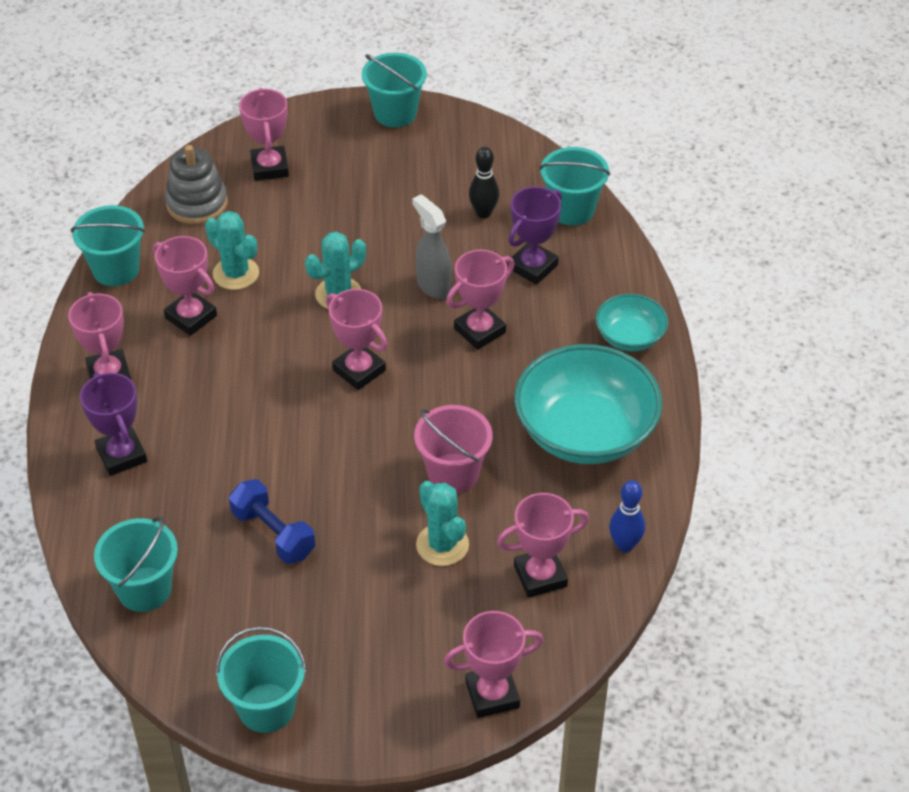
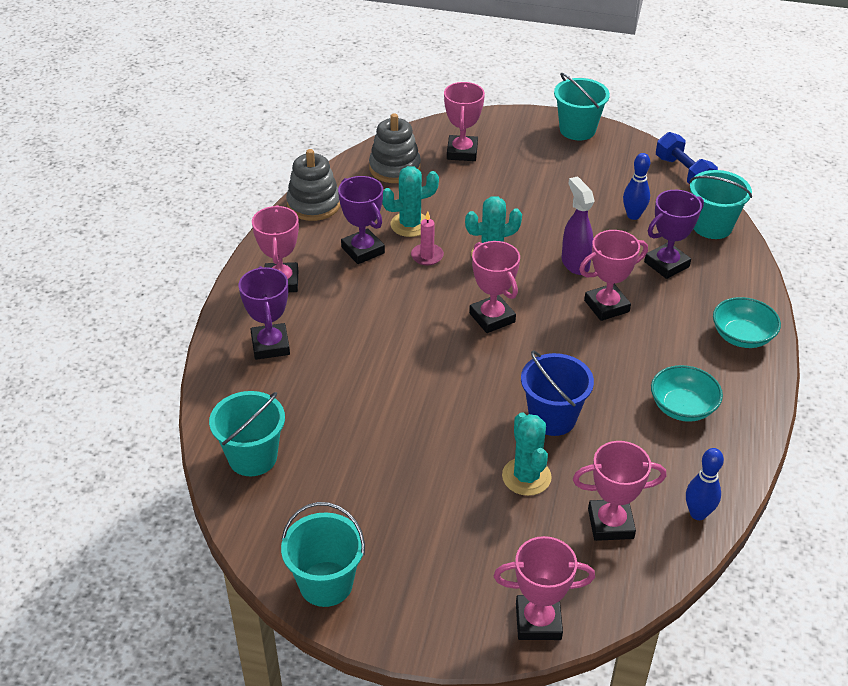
camera: 15 degrees right, 5 degrees down
turquoise bucket [71,205,145,286] -> grey stacking toy [286,149,340,221]
pink trophy [153,236,217,336] -> purple trophy [338,176,385,264]
turquoise cactus [205,211,259,290] -> turquoise cactus turned 75 degrees counterclockwise [382,166,439,237]
blue dumbbell [229,479,315,564] -> blue dumbbell moved to [656,132,718,184]
grey spray bottle [412,194,452,299] -> purple spray bottle [562,176,595,275]
pink bucket [414,405,493,494] -> blue bucket [521,350,594,436]
black bowling pin [469,147,499,218] -> blue bowling pin [623,153,650,220]
turquoise bowl [514,344,662,464] -> turquoise bowl [651,365,723,422], size x0.52
none -> pink candle [411,211,444,265]

